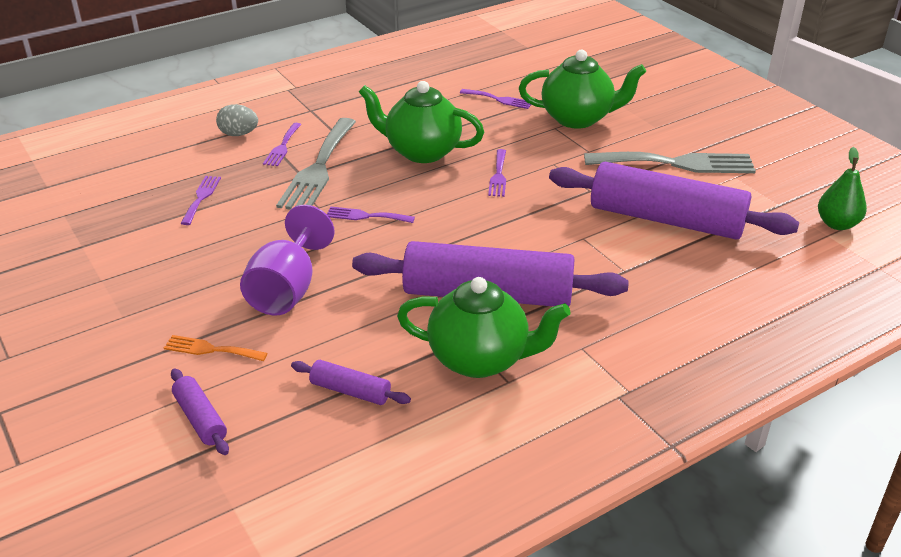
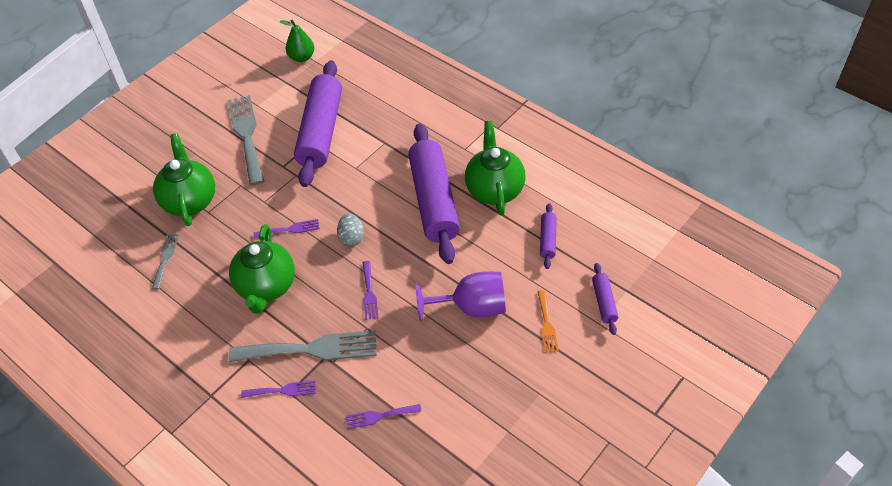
camera: 105 degrees left, 15 degrees up
purple rolling pin [171,368,229,455] -> purple rolling pin turned 45 degrees counterclockwise [592,263,618,335]
grey egg [216,104,258,136] -> grey egg moved to [337,213,364,247]
purple fork [460,89,531,109] -> grey fork [152,235,179,289]

